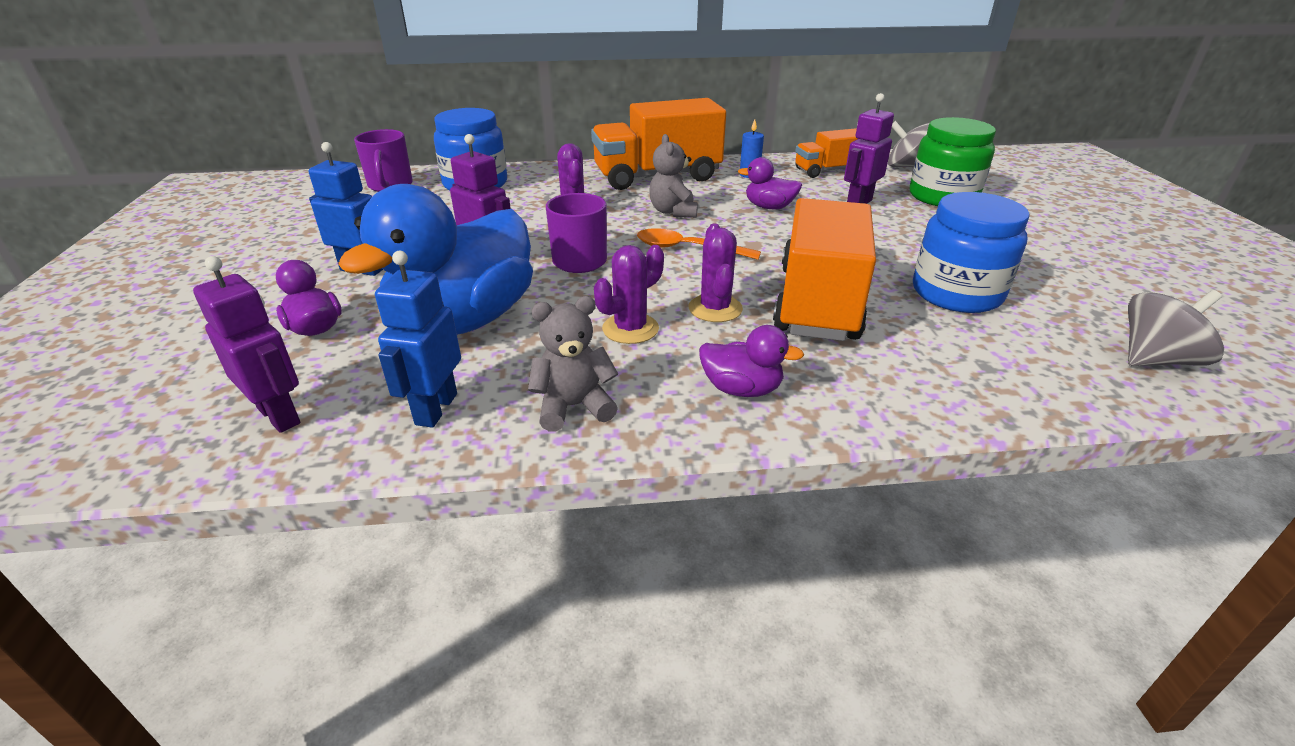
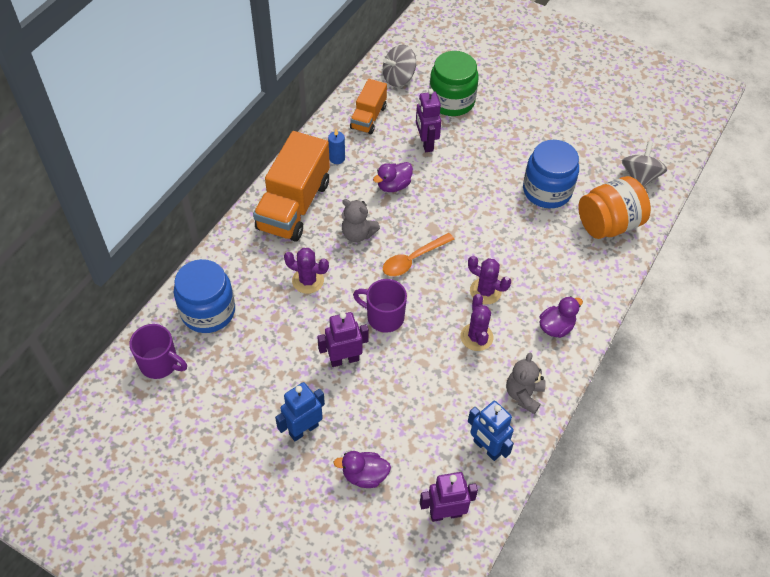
camera: 55 degrees left, 20 degrees up
blue duck [338,184,533,335] -> none
orange truck [773,198,876,341] -> none
none -> orange jar [578,176,651,239]

